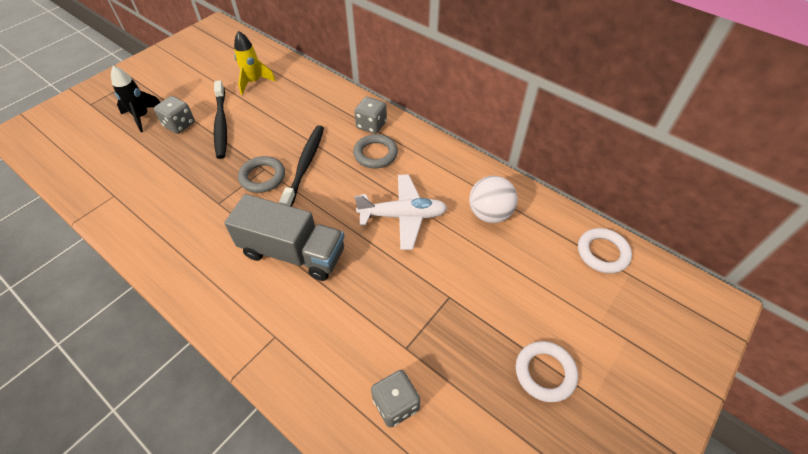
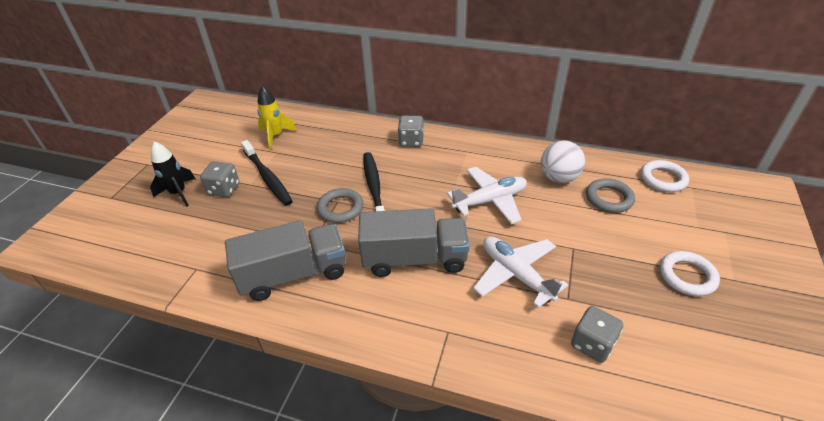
camera: 20 degrees left, 10 degrees down
grey ring [353,134,398,168] -> grey ring moved to [586,178,635,213]
none -> grey truck [225,220,346,301]
none -> white plane [473,236,568,308]

